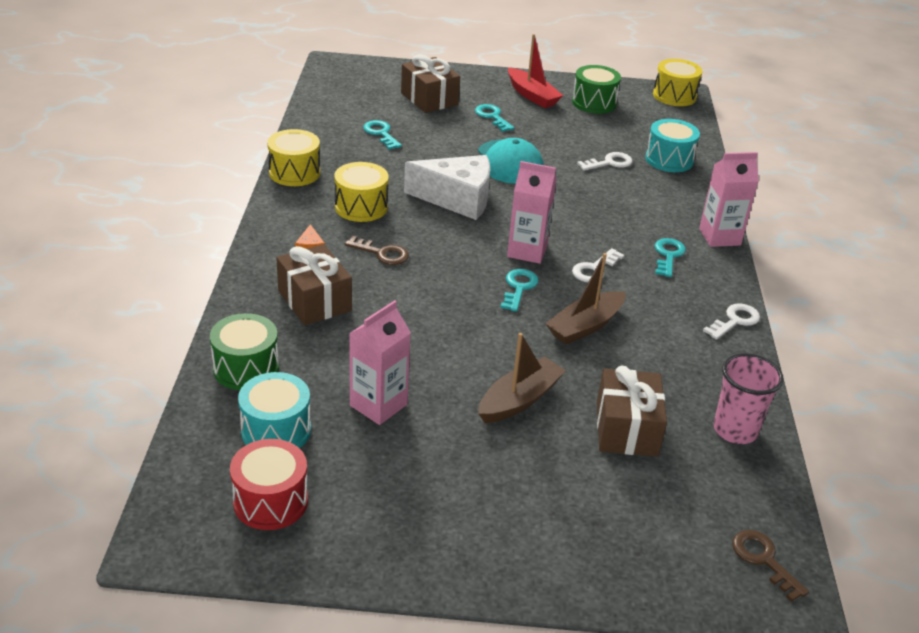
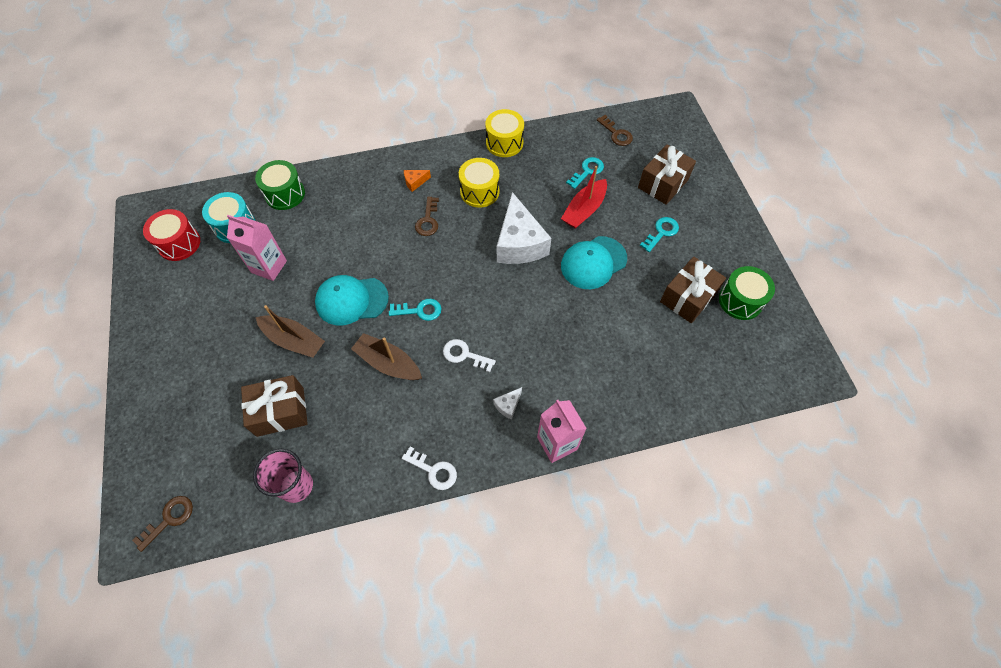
camera: 75 degrees right, 25 degrees up
brown gift [277,244,352,325] -> brown gift moved to [660,257,726,323]
pink carton [507,161,556,264] -> none
red boat [508,34,564,108] -> red boat moved to [561,166,607,229]
white key [577,152,633,171] -> none
turquoise drum [645,119,700,172] -> none
yellow drum [653,59,703,106] -> none
turquoise key [655,238,686,277] -> white cheese [493,387,522,420]
none -> turquoise cap [315,275,389,325]
none -> brown key [597,115,633,146]

